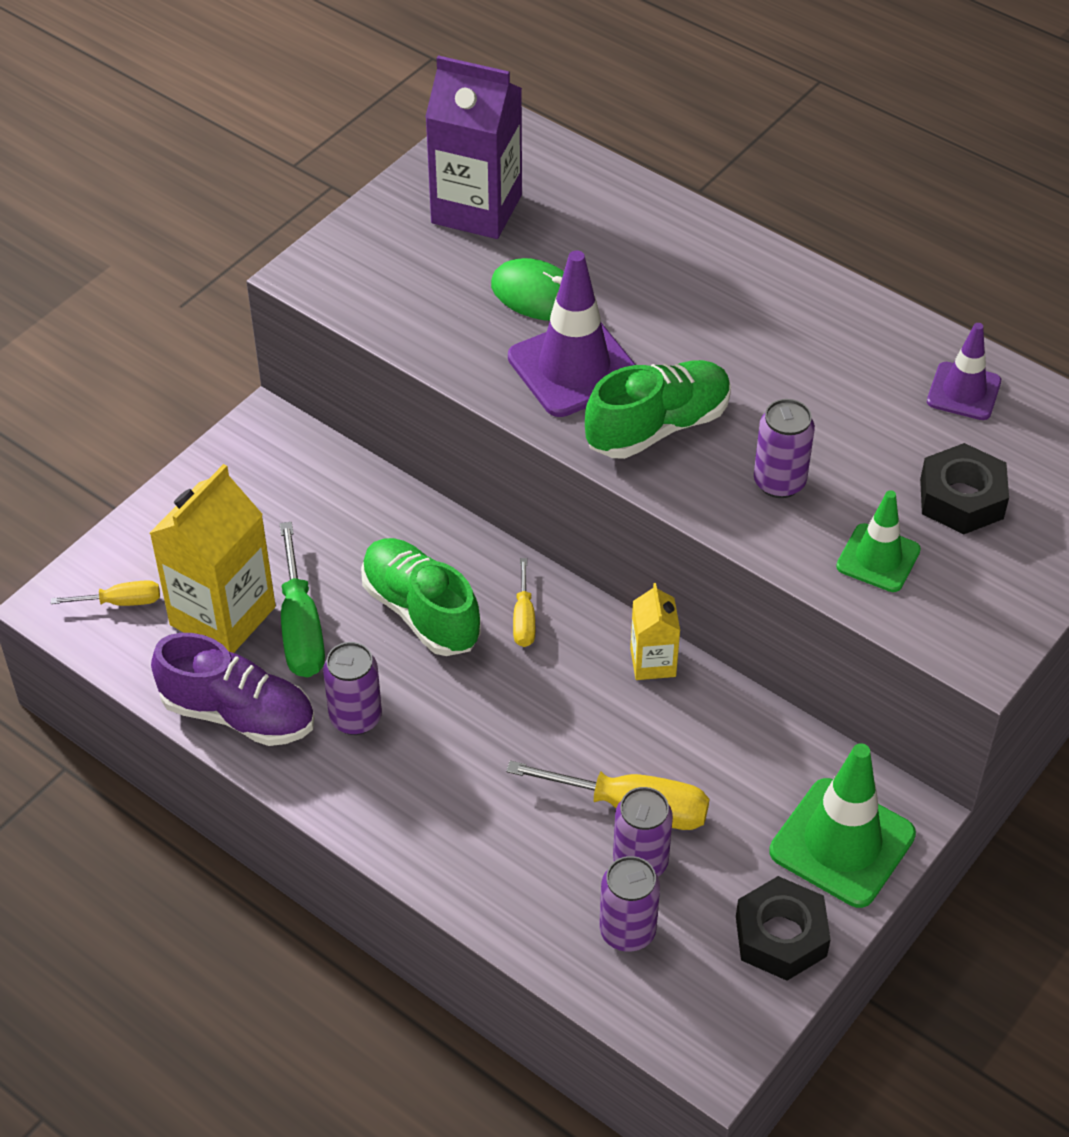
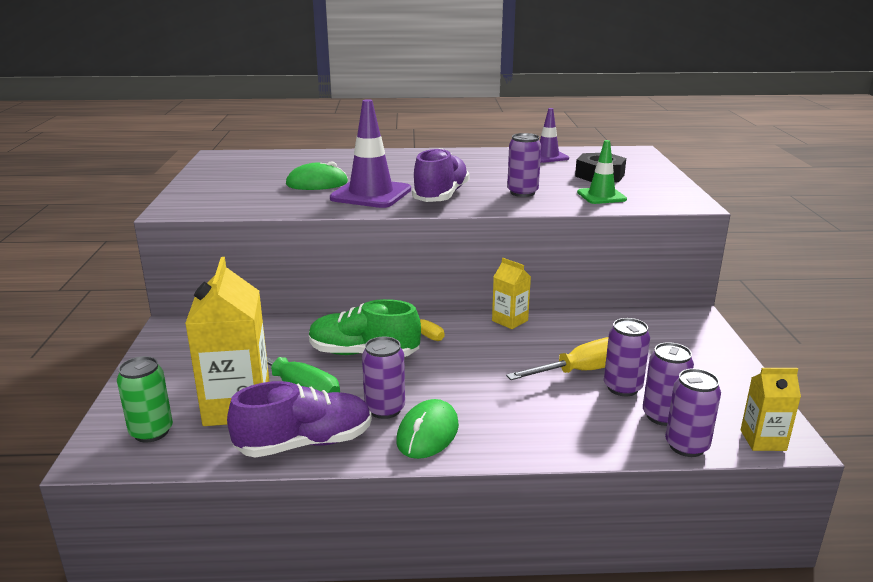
camera: 40 degrees left, 25 degrees down
yellow screwdriver [51,580,160,606] -> green can [117,356,173,443]
purple carton [425,55,522,239] -> none
green shoe [585,360,731,459] -> purple shoe [412,148,470,202]
black nut [736,876,831,981] -> none
green traffic cone [769,743,916,908] -> none
none -> green mouse [396,399,459,459]
none -> purple can [665,369,721,457]
none -> yellow carton [741,368,801,451]

